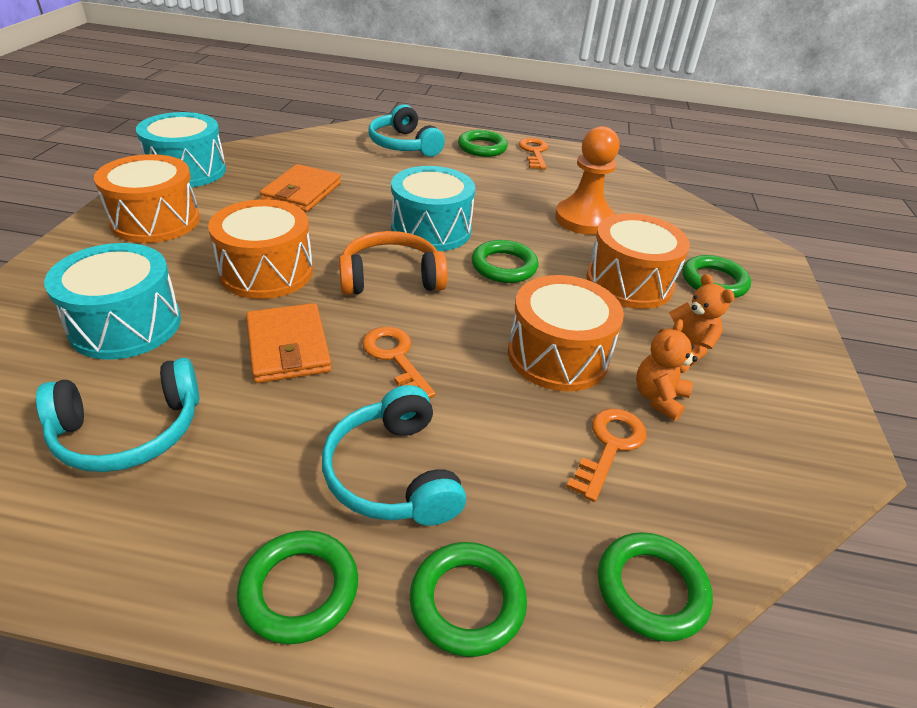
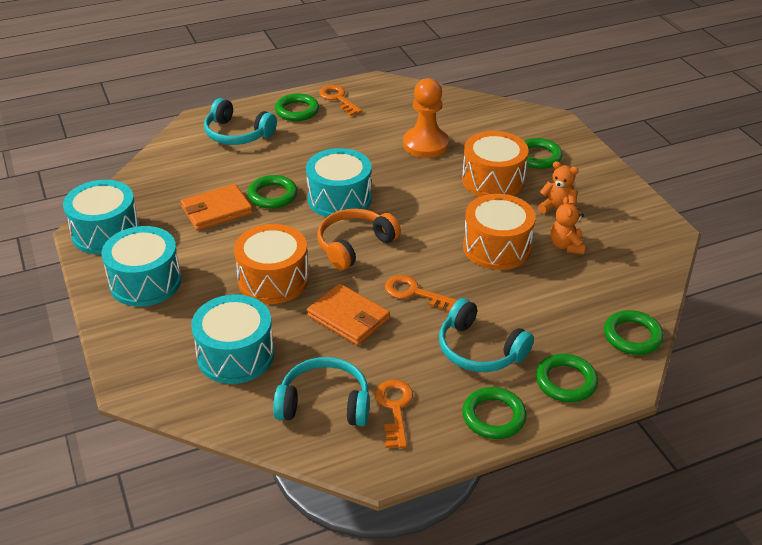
camera: 30 degrees left, 0 degrees up
turquoise headphones [36,358,199,472] -> turquoise headphones turned 120 degrees counterclockwise [273,357,370,426]
orange drum [94,154,200,243] -> turquoise drum [101,226,182,307]
orange wallet [260,164,341,212] -> orange wallet turned 75 degrees clockwise [181,184,253,230]
green ring [472,240,538,283] -> green ring moved to [247,175,297,209]
orange key [566,409,647,502] -> orange key moved to [375,380,413,448]

